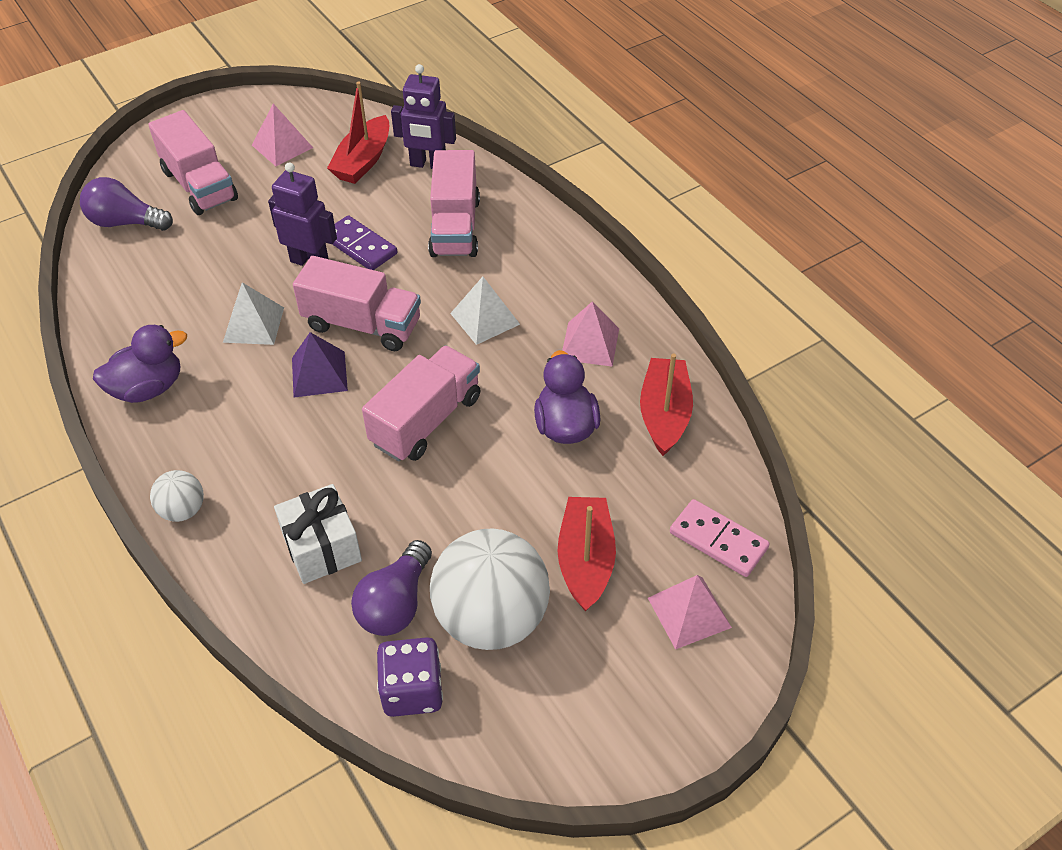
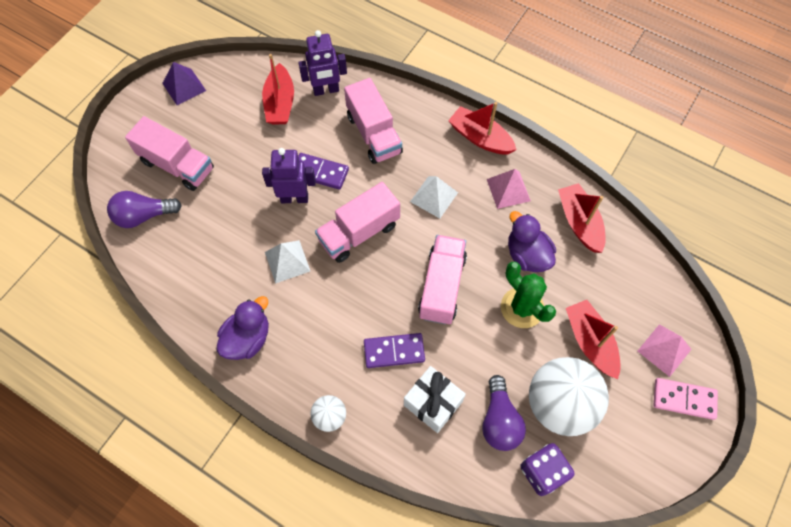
camera: 25 degrees left, 15 degrees up
pink pyramid [252,104,313,166] -> none
purple pyramid [292,332,348,397] -> purple pyramid moved to [162,62,206,105]
pink truck [293,256,421,351] -> pink truck turned 150 degrees clockwise [315,182,400,263]
pink domino [670,499,770,577] -> pink domino moved to [654,378,718,420]
none -> purple domino [364,333,425,368]
none -> red boat [448,102,517,154]
none -> green cactus [501,262,556,328]

